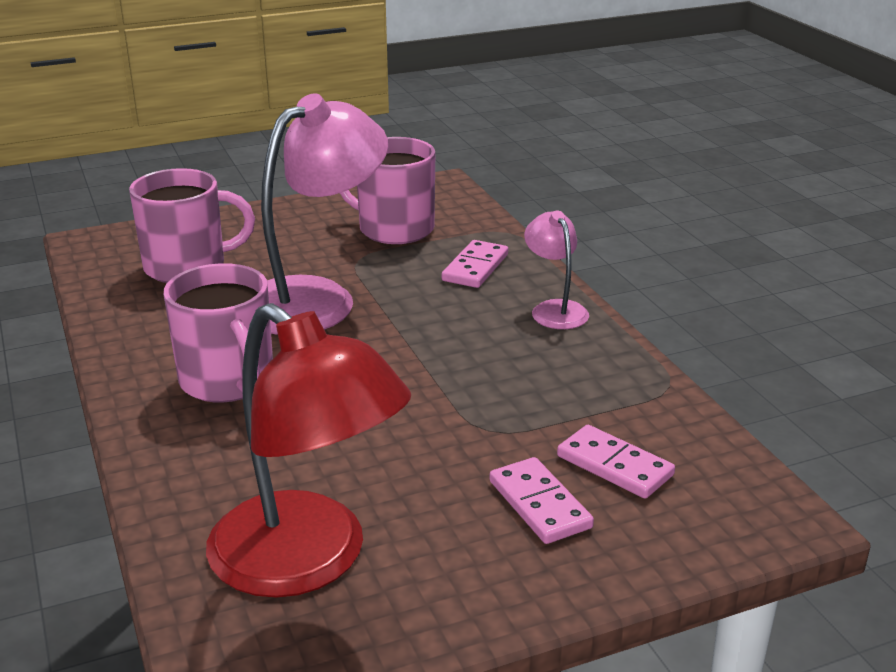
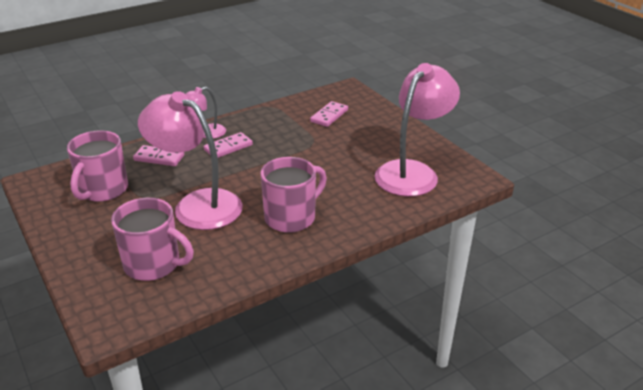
camera: 100 degrees left, 5 degrees up
pink mug [129,168,255,283] -> pink mug turned 135 degrees clockwise [111,198,194,281]
red lamp [206,303,411,598] -> pink lamp [375,63,460,197]
pink domino [490,457,594,544] -> pink domino moved to [204,132,253,158]

